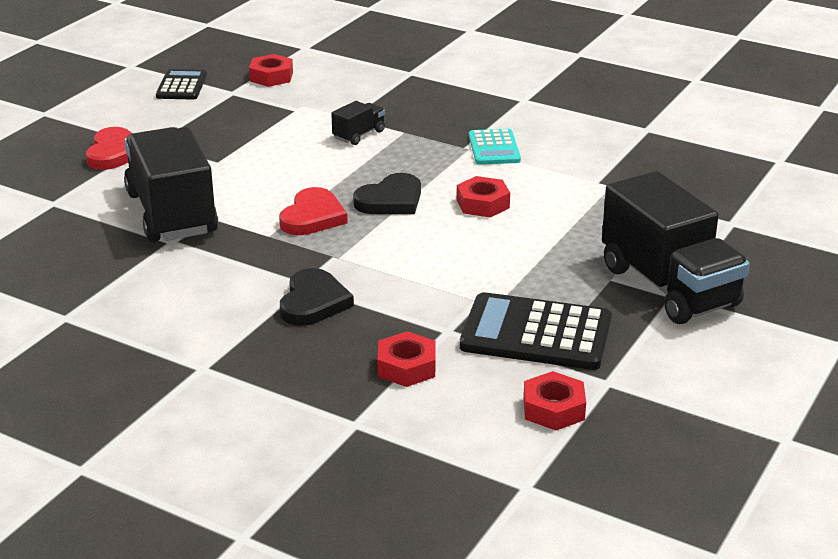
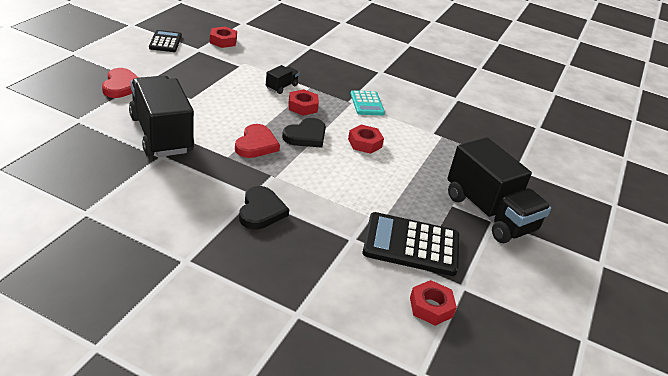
camera: 10 degrees left, 5 degrees up
red nut [378,331,435,387] -> red nut moved to [289,89,319,116]

